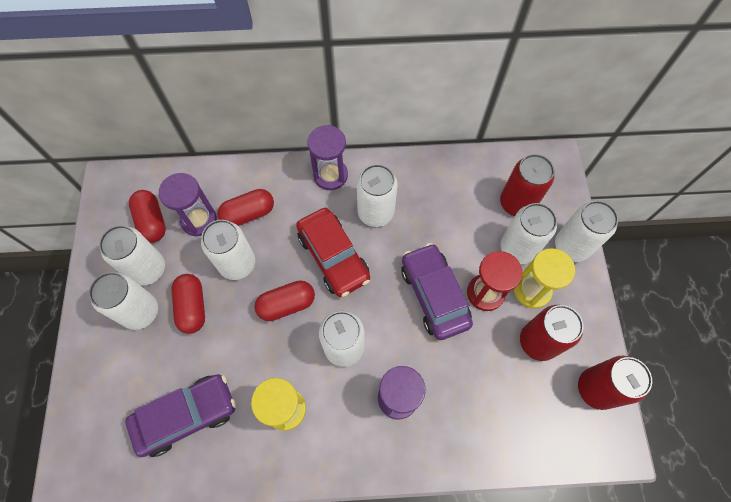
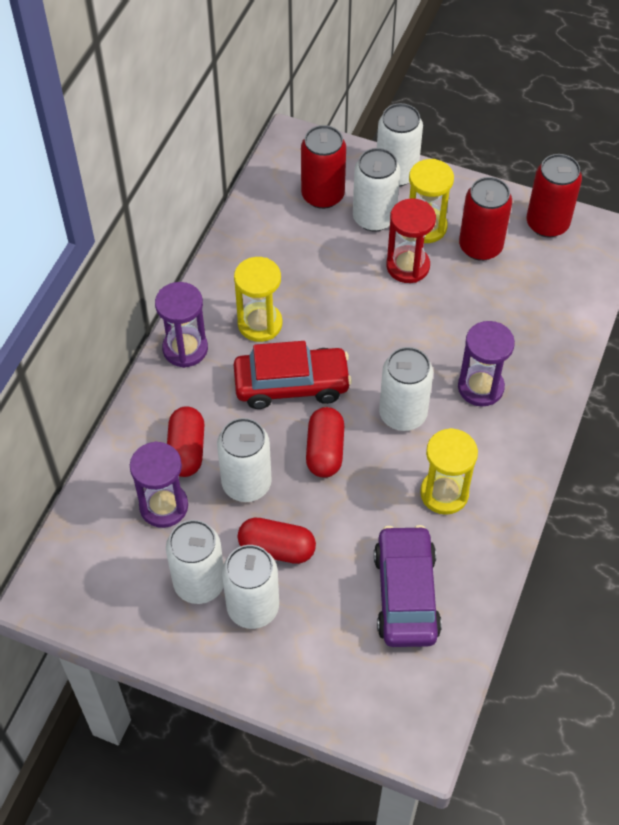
camera: 65 degrees left, 10 degrees down
red capsule [129,190,166,243] -> none
white can [357,164,397,227] -> yellow hourglass [234,257,282,342]
purple car [401,243,473,340] -> none

